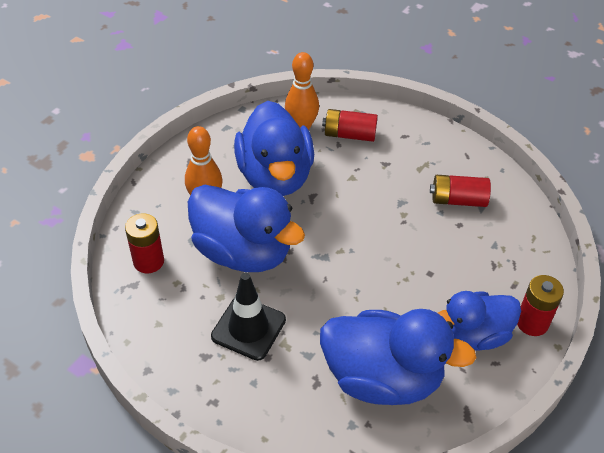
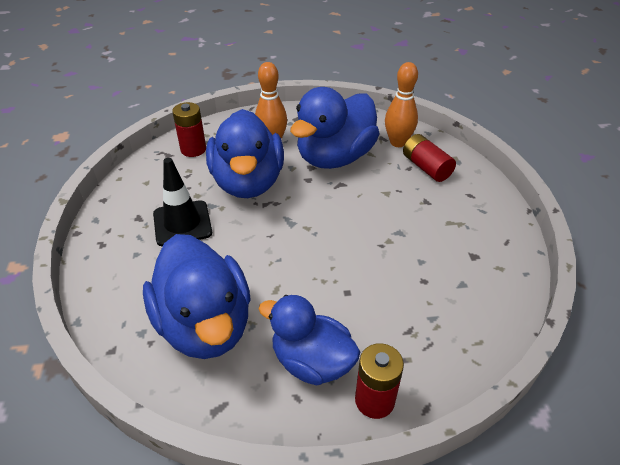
camera: 50 degrees right, 5 degrees down
red battery [430,175,491,207] -> none

